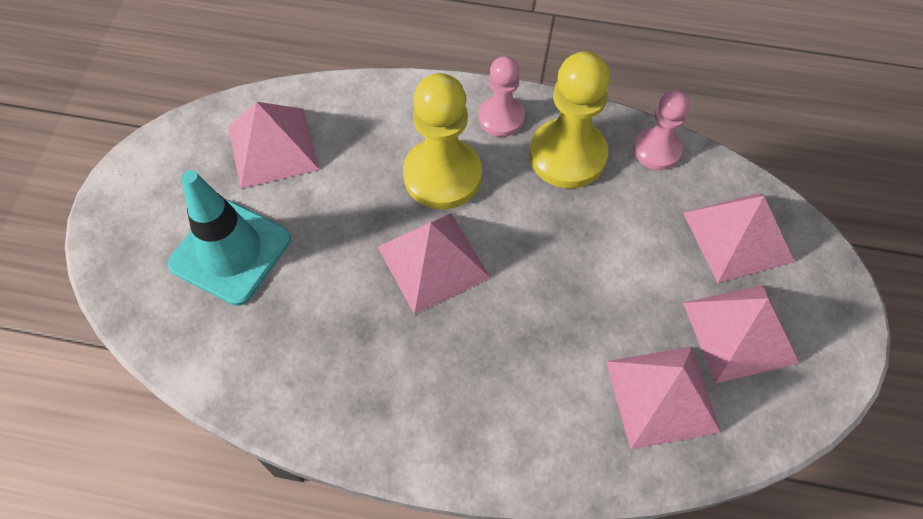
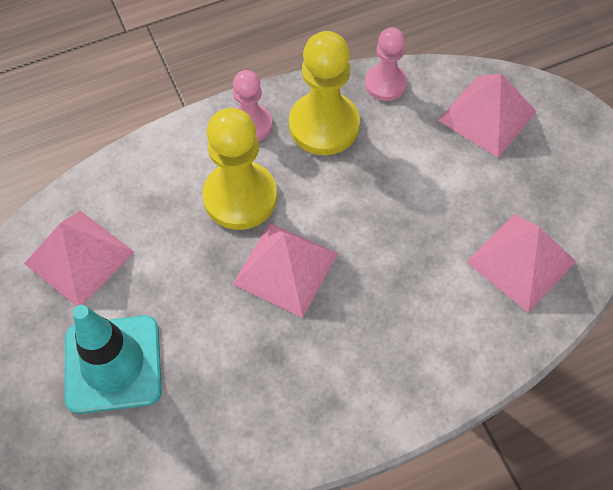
camera: 35 degrees left, 0 degrees up
pink pyramid [683,285,799,384] -> none

